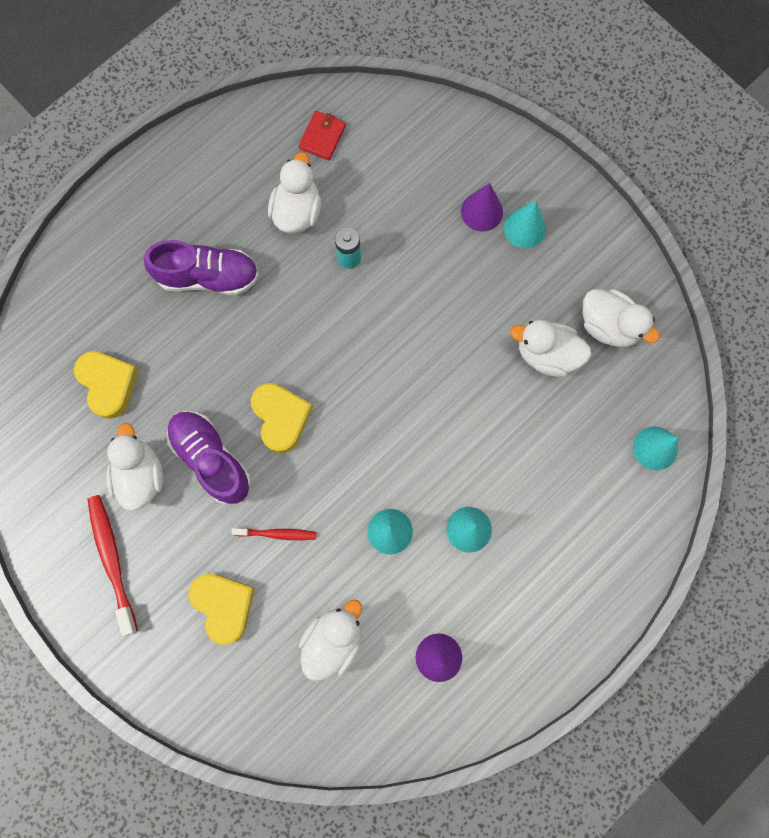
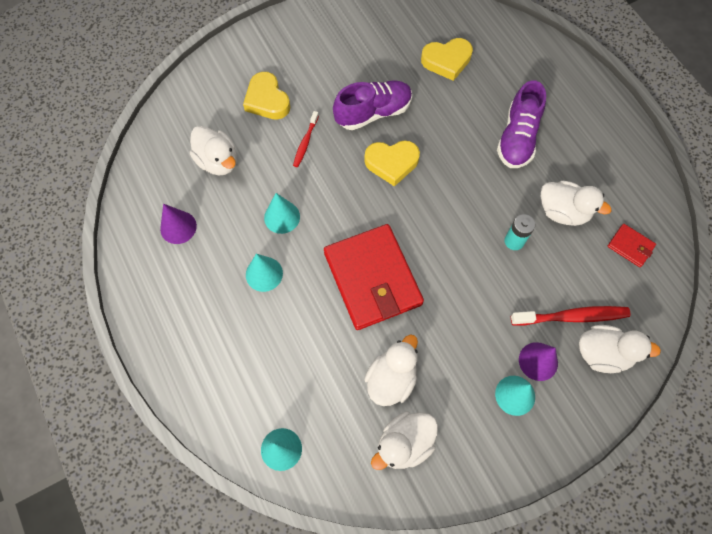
camera: 105 degrees right, 10 degrees down
red toothbrush [88,495,138,636] -> red toothbrush moved to [511,306,631,326]
white duck [106,423,163,511] -> white duck moved to [579,325,661,373]
yellow heart [189,574,255,645] -> yellow heart turned 75 degrees clockwise [243,72,290,120]
none -> red wallet [324,224,424,330]

